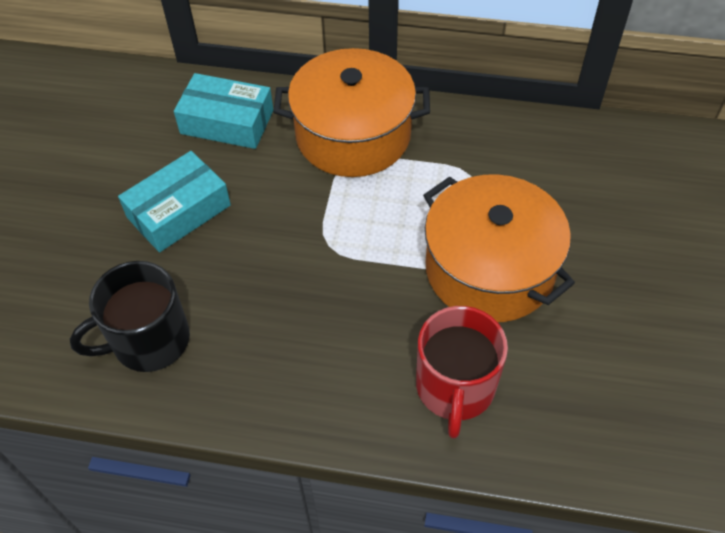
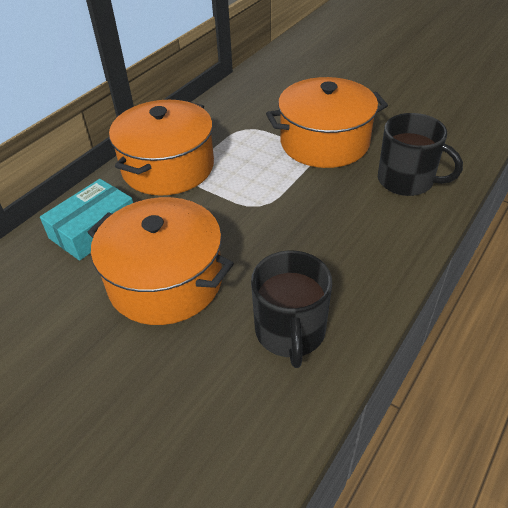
camera: 65 degrees left, 10 degrees down
turquoise box [118,151,231,252] -> orange pot [87,197,234,325]
red mug [416,306,508,439] -> black mug [378,113,463,196]

